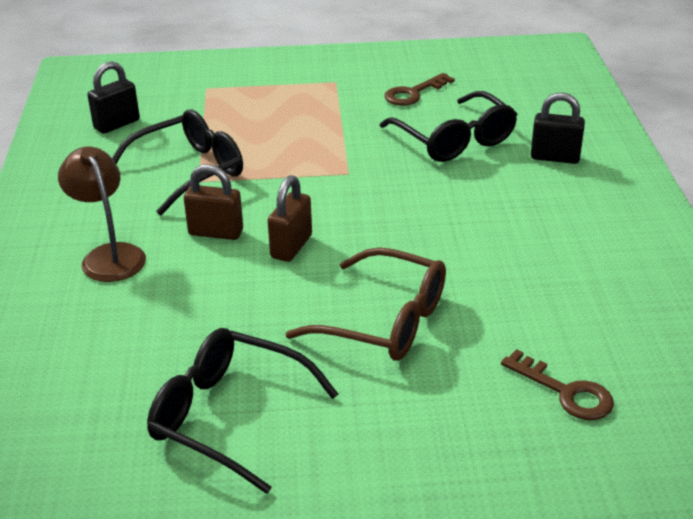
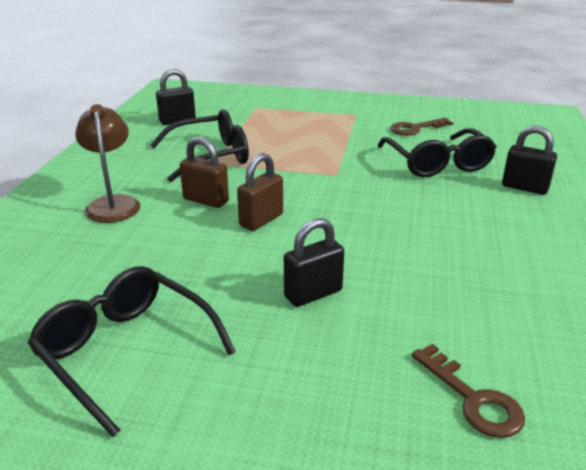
camera: 15 degrees right, 5 degrees down
brown glasses [285,247,446,361] -> black padlock [284,218,344,307]

